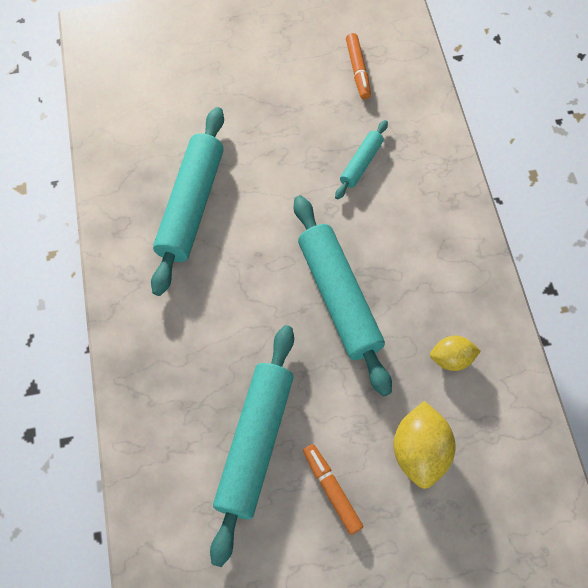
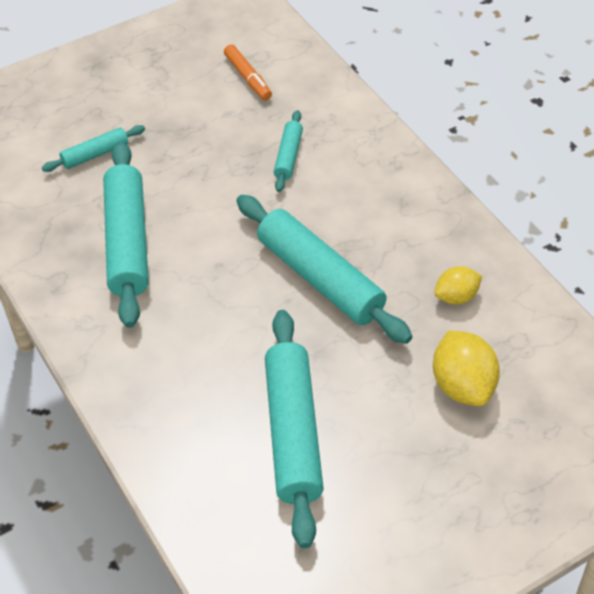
camera: 20 degrees left, 15 degrees down
orange marker [303,444,363,535] -> none
none -> turquoise rolling pin [42,125,145,172]

